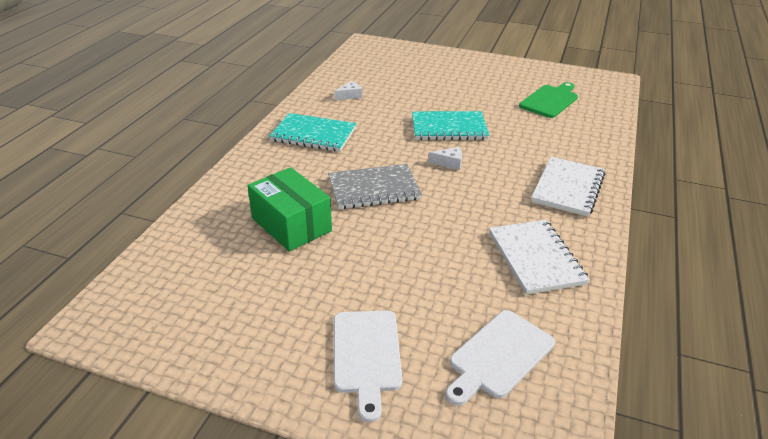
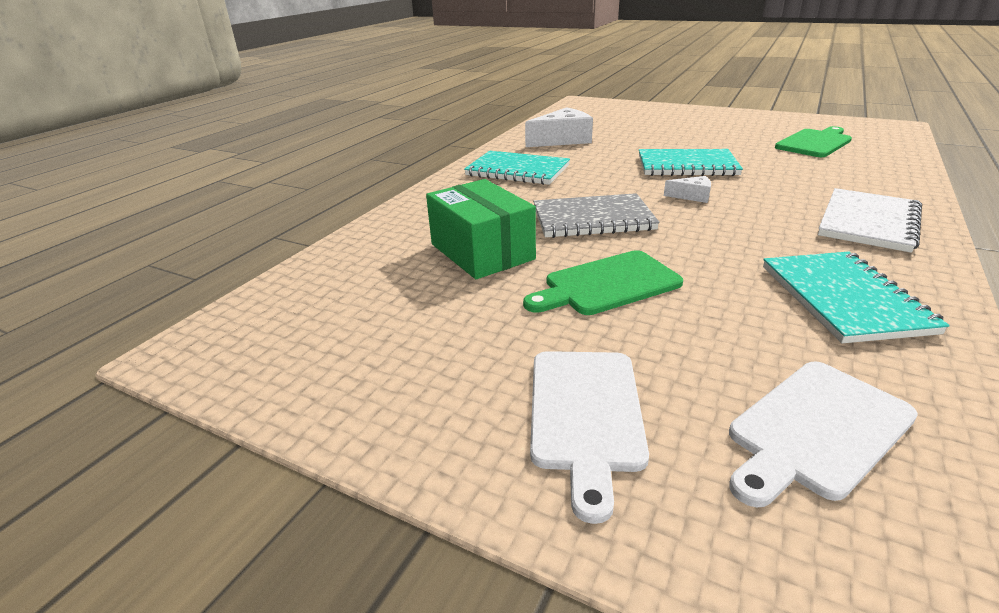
camera: 10 degrees right, 5 degrees down
white cheese [334,81,362,101] -> white cheese [525,107,593,147], size x1.99
white notebook [489,220,590,295] -> turquoise notebook [763,251,950,343]
none -> green cutting board [523,250,683,315]

